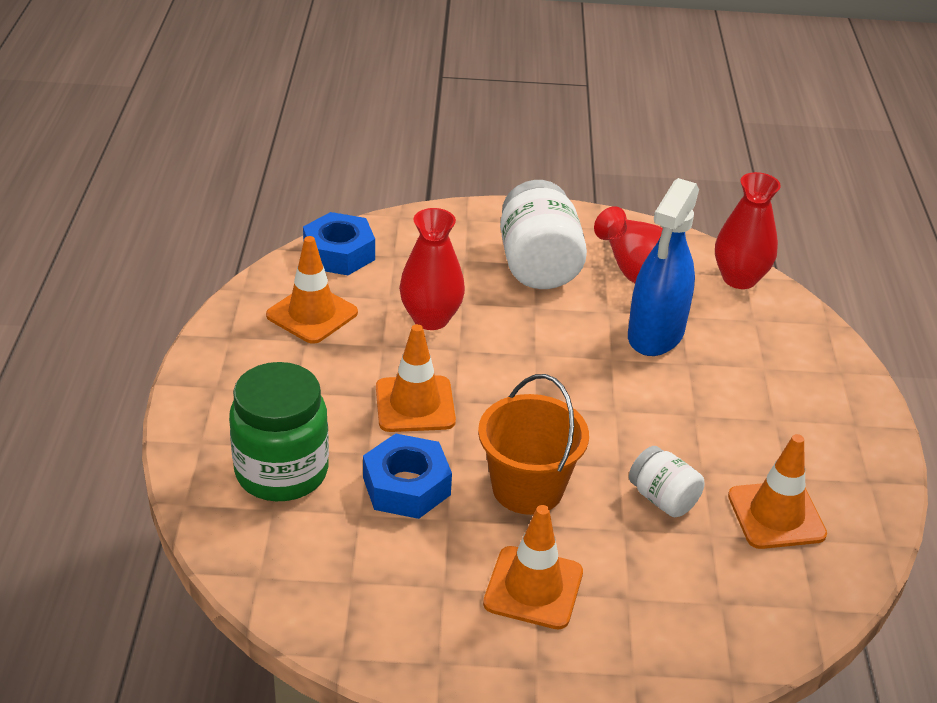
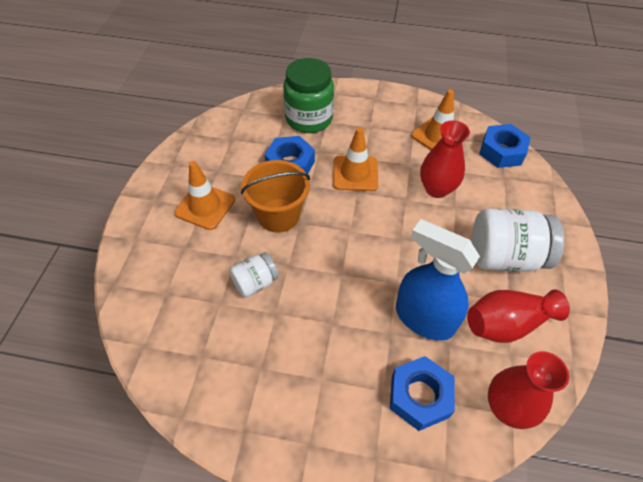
camera: 100 degrees right, 15 degrees up
orange traffic cone [728,434,827,549] -> none
none -> blue nut [390,356,455,431]

